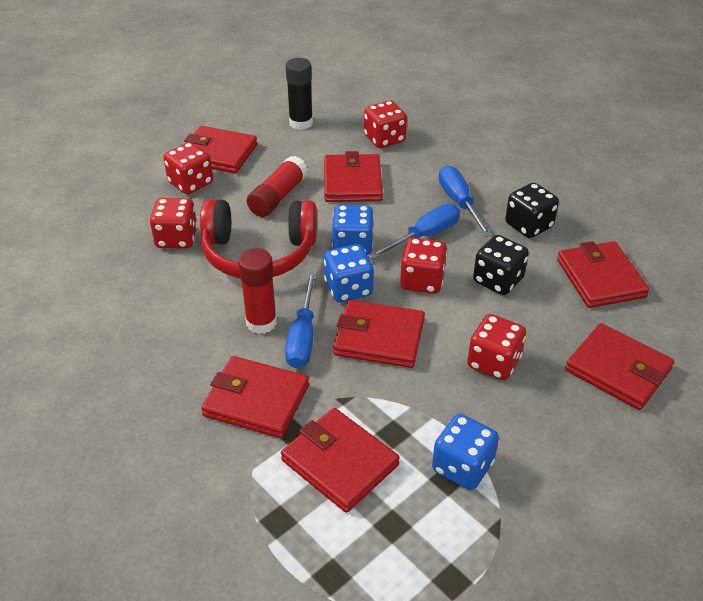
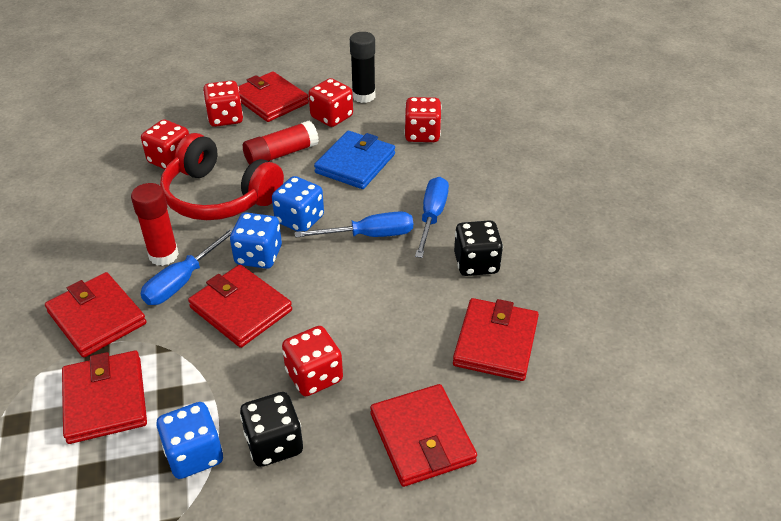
camera: 30 degrees right, 0 degrees up
red wallet [324,151,383,202] -> blue wallet [314,131,395,189]
red dice [400,238,447,294] -> red dice moved to [308,78,353,127]
black dice [473,235,529,295] -> black dice moved to [240,392,303,467]

